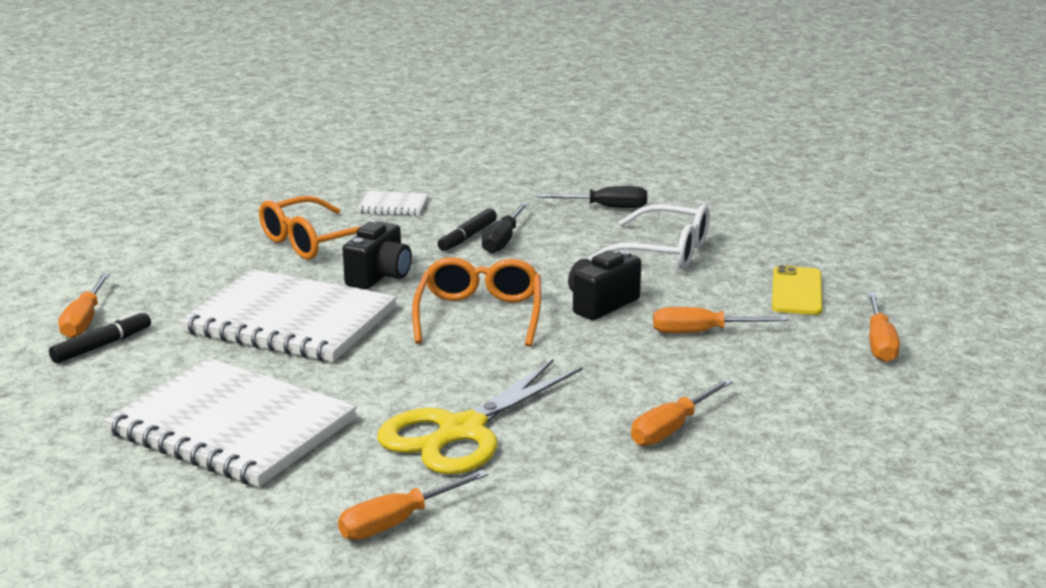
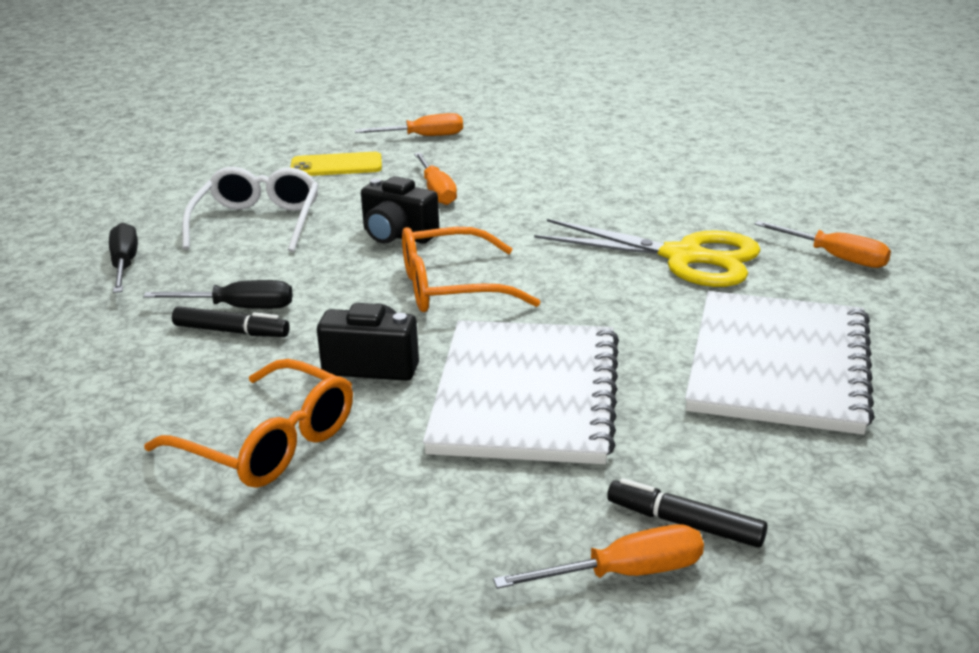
camera: 105 degrees left, 5 degrees up
white notebook [357,191,429,216] -> none
orange screwdriver [631,379,732,446] -> none

